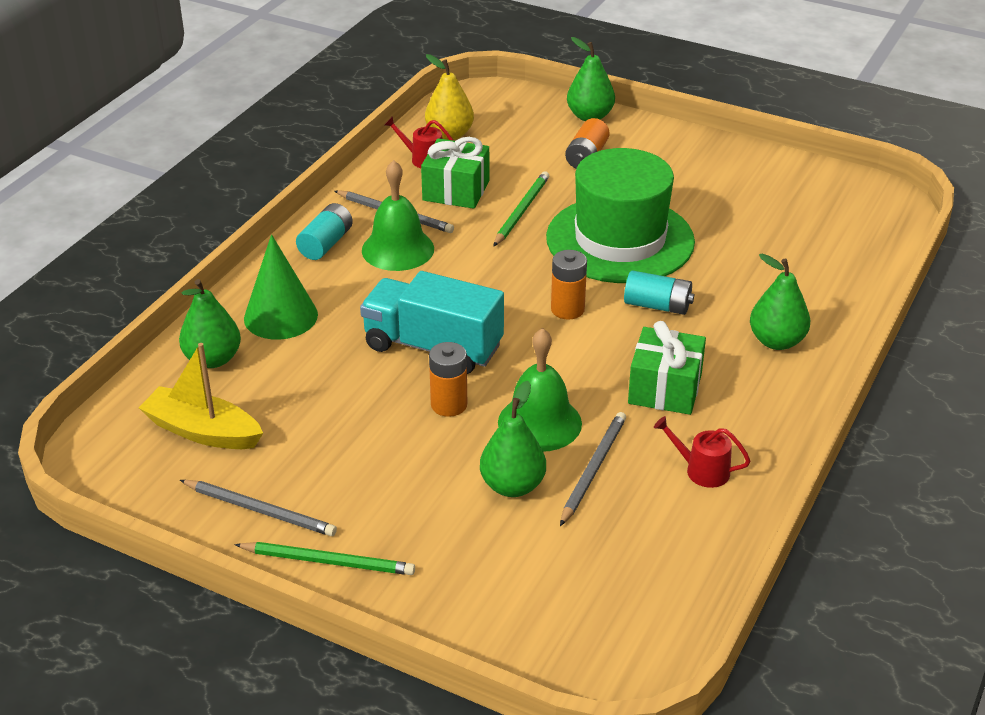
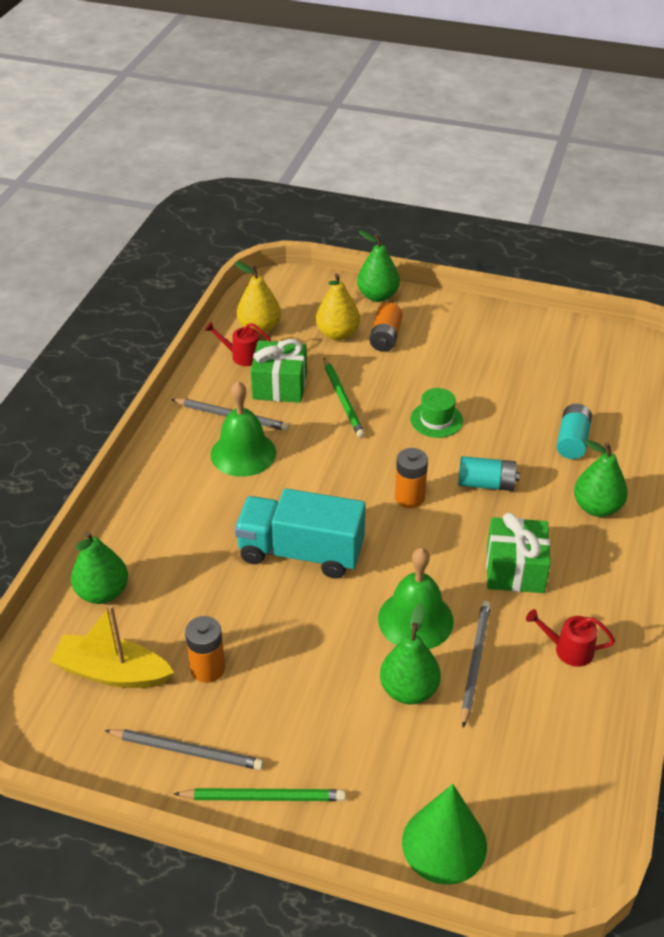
camera: 10 degrees left, 5 degrees up
green cone [244,234,318,340] -> green cone moved to [402,784,487,885]
turquoise battery [296,203,353,260] -> turquoise battery moved to [557,404,592,459]
orange battery [429,342,467,417] -> orange battery moved to [185,616,225,683]
green pencil [493,171,549,247] -> green pencil turned 150 degrees clockwise [324,358,365,438]
green hat [546,148,695,283] -> green hat [410,388,463,438], size x0.40
none -> yellow pear [316,273,360,341]

